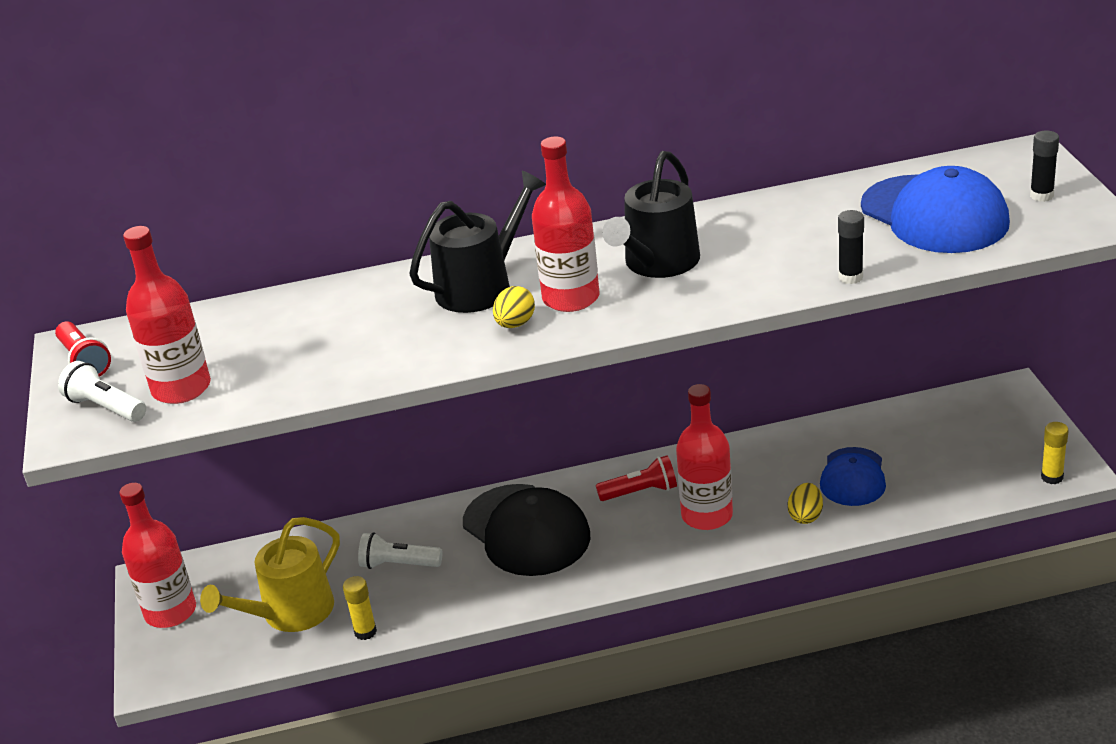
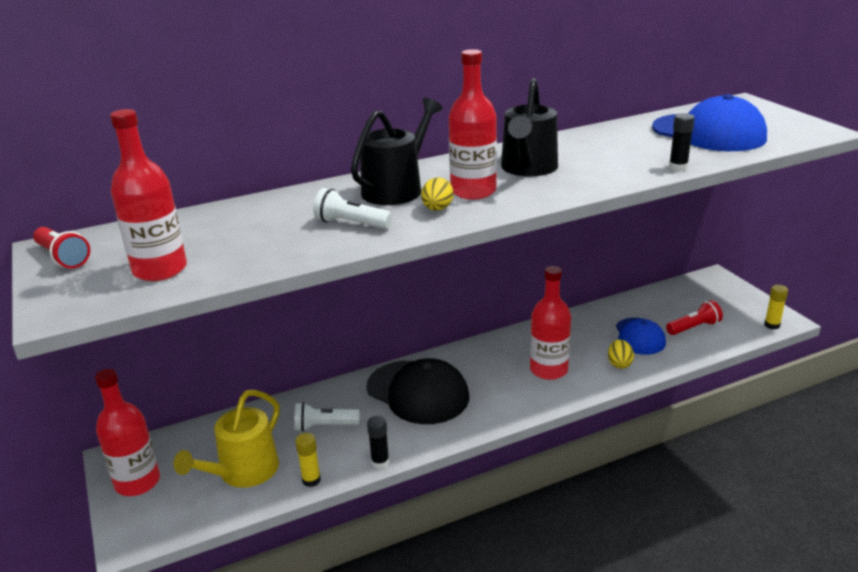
camera: 15 degrees left, 5 degrees down
white flashlight [58,361,146,422] -> white flashlight moved to [313,188,392,229]
red flashlight [596,455,677,501] -> red flashlight moved to [666,300,723,335]
black glue stick [1030,131,1059,202] -> black glue stick moved to [367,416,389,469]

